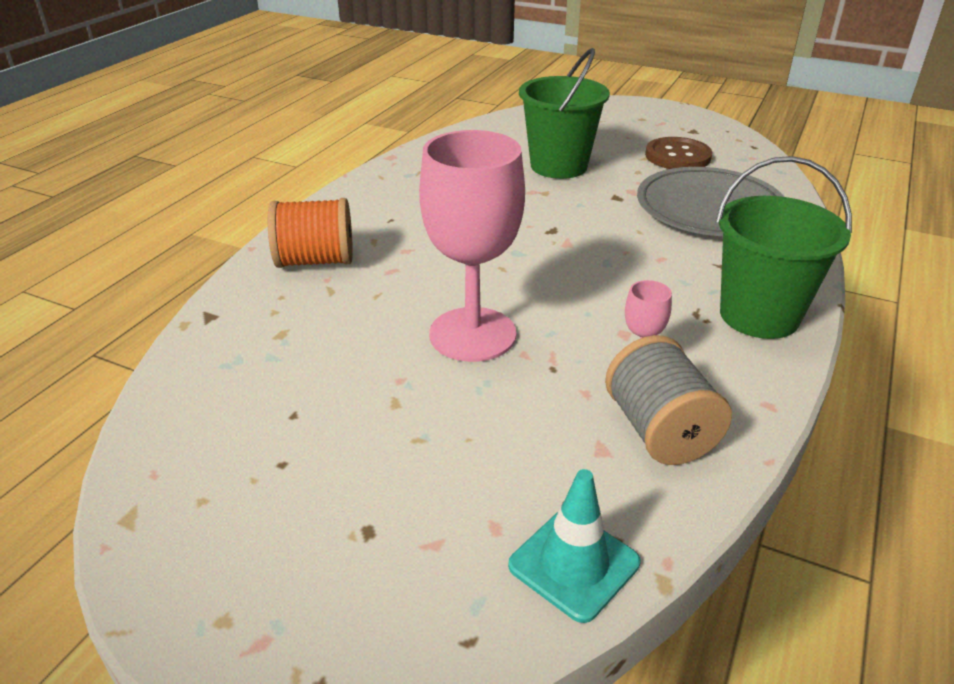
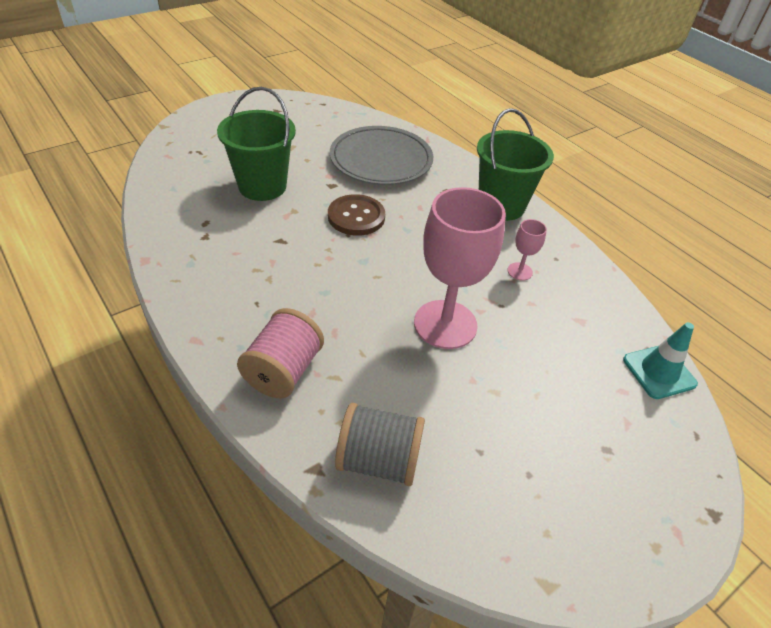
camera: 65 degrees left, 10 degrees up
orange spool [268,198,353,268] -> pink spool [237,308,324,398]
grey spool [605,335,732,465] -> grey spool moved to [335,403,425,486]
brown button [645,137,712,169] -> brown button moved to [328,194,385,236]

